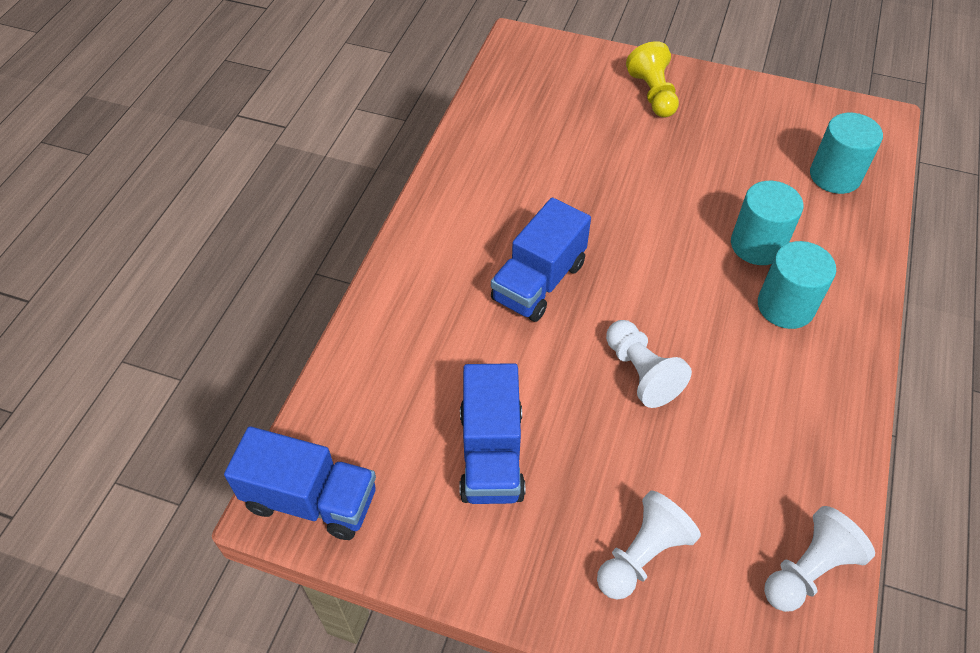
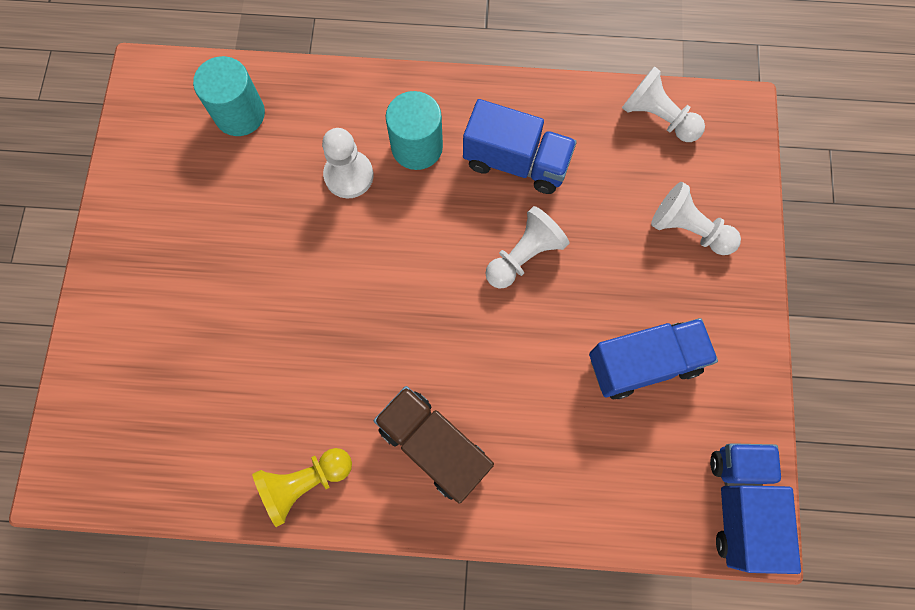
camera: 105 degrees left, 20 degrees up
blue truck [491,198,591,322] -> blue truck moved to [463,99,577,194]
yellow pawn [626,41,679,118] -> yellow pawn moved to [252,448,352,527]
turquoise cylinder [731,181,803,265] -> white pawn [322,128,374,198]
none -> brown truck [374,386,494,503]

